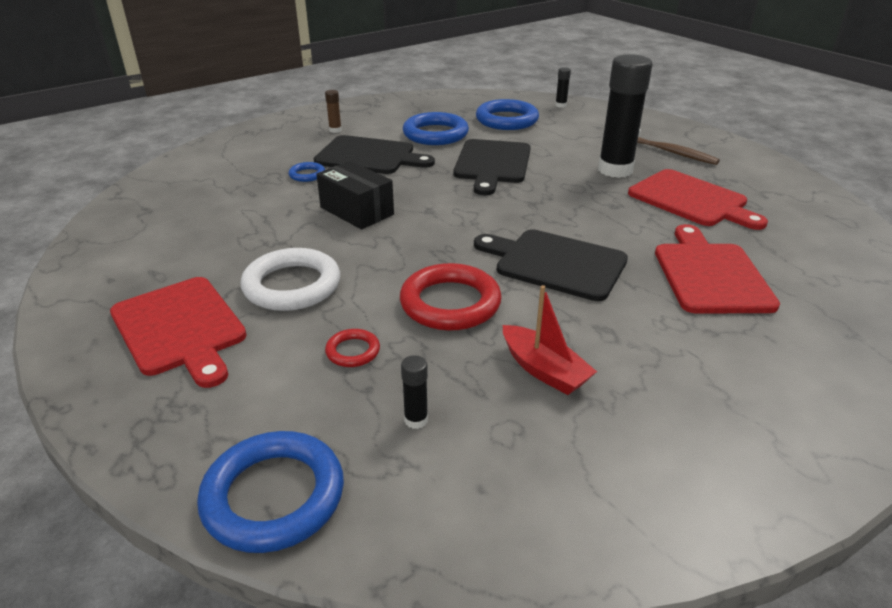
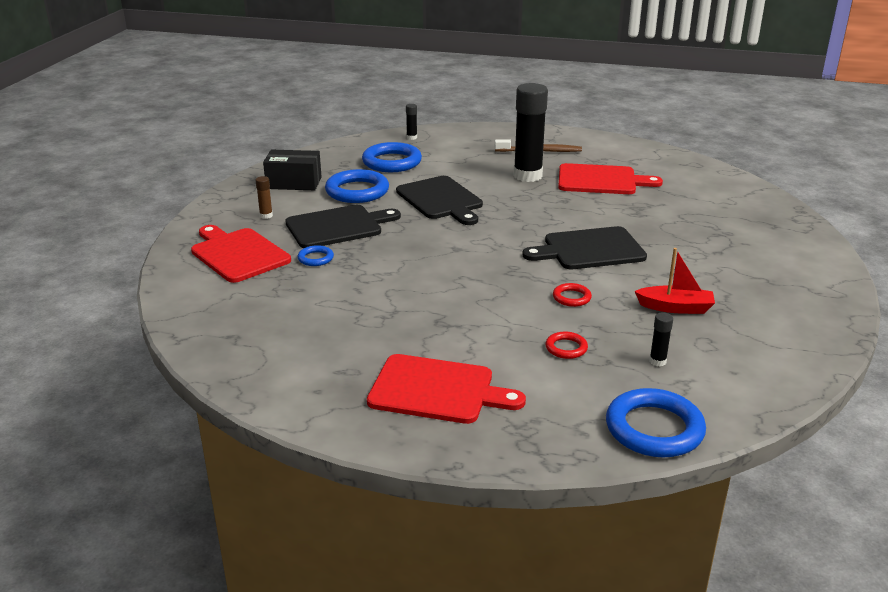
camera: 40 degrees left, 5 degrees down
white ring [240,248,340,311] -> none
black box [316,161,394,229] -> black box moved to [263,150,321,190]
red ring [400,263,502,331] -> red ring [553,283,592,307], size x0.49
red cutting board [655,224,780,313] -> red cutting board moved to [191,225,291,283]

